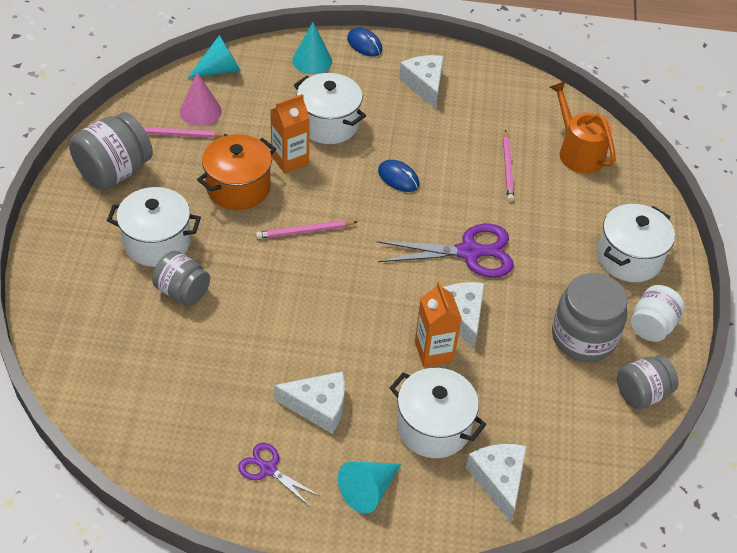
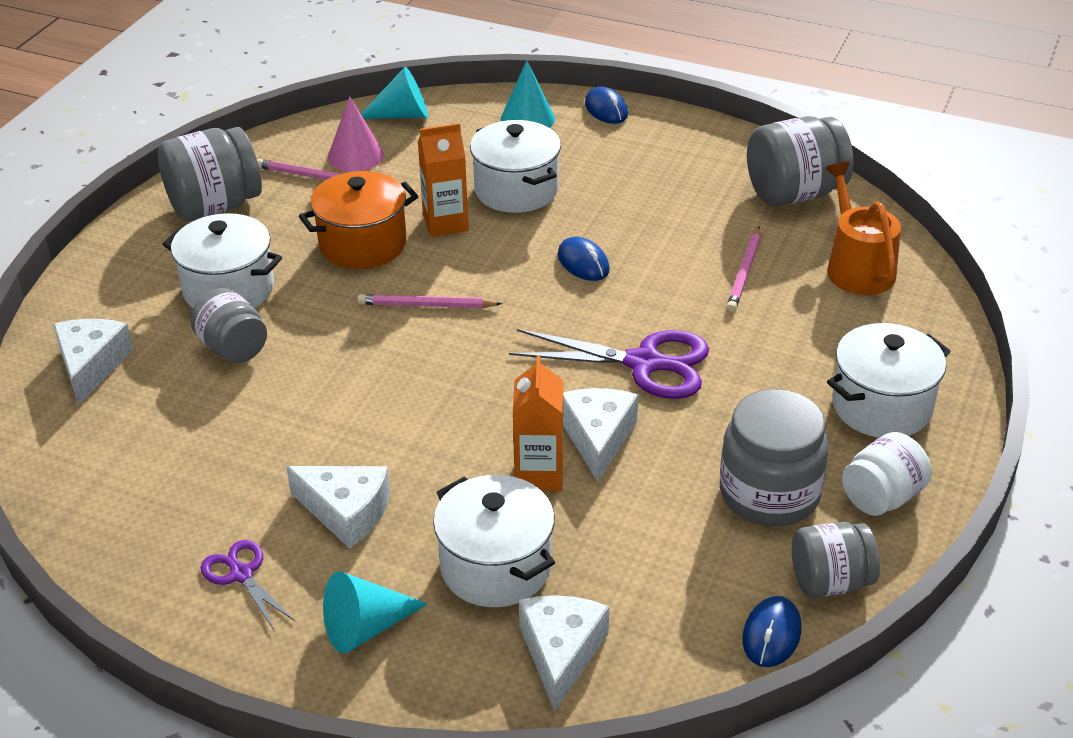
camera: 20 degrees right, 10 degrees down
white cheese [399,55,444,109] -> white cheese moved to [53,319,133,405]
none -> blue mouse [742,596,801,667]
none -> grey jar [747,116,854,207]

